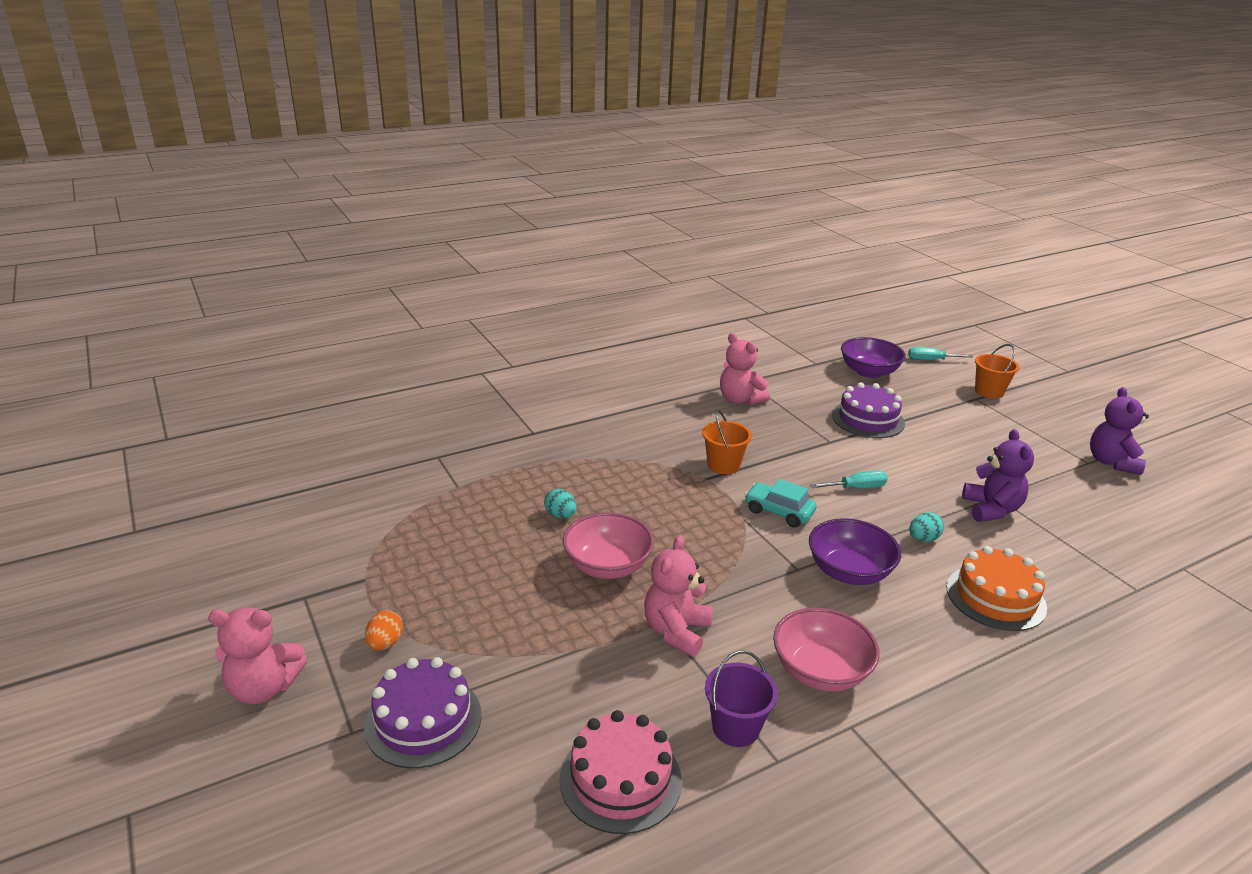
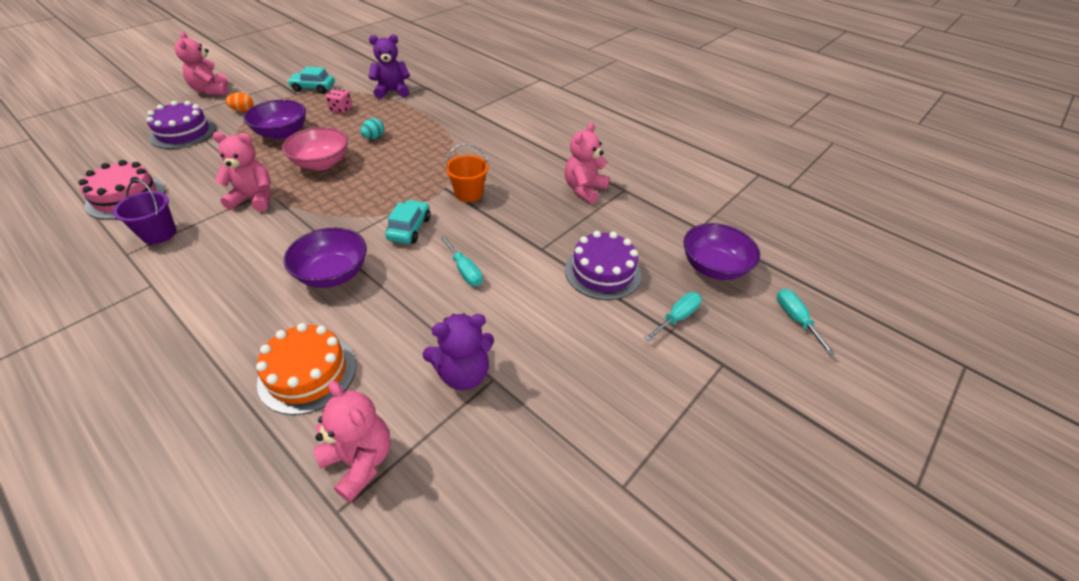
camera: 70 degrees right, 15 degrees up
pink bowl [773,608,880,692] -> none
turquoise egg [909,512,944,542] -> none
orange bucket [975,344,1019,399] -> none
purple teddy bear [1090,387,1149,475] -> purple teddy bear moved to [368,34,410,99]
none -> purple bowl [244,100,306,139]
none -> turquoise car [287,66,335,94]
none -> pink teddy bear [314,381,391,503]
none -> pink dice [326,88,352,114]
none -> turquoise screwdriver [644,292,702,341]

